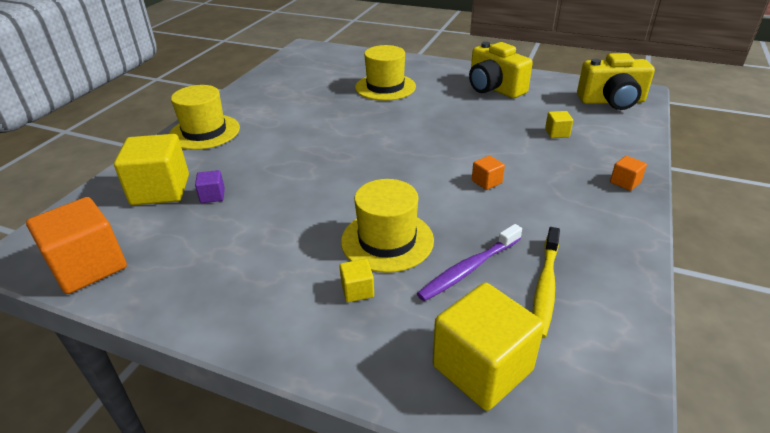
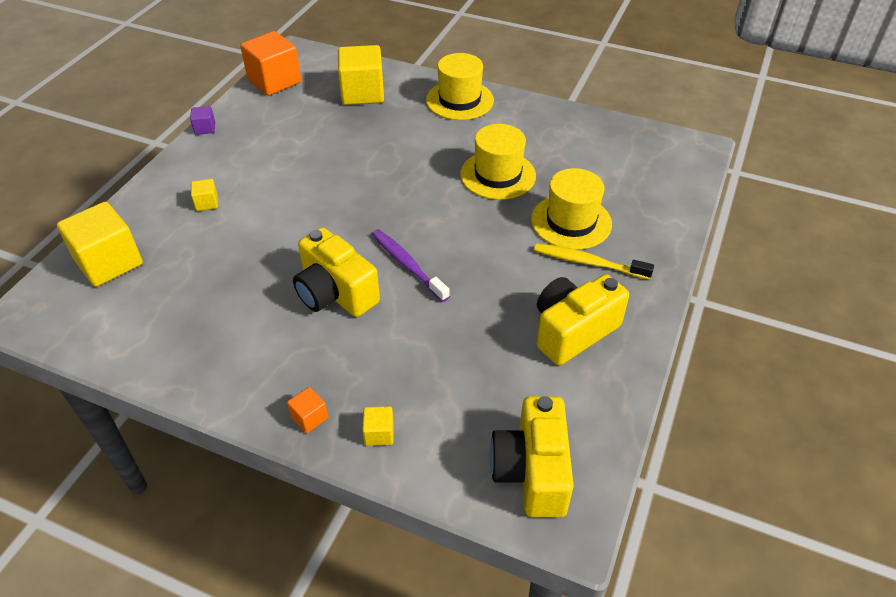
camera: 90 degrees right, 10 degrees up
purple cube [195,170,225,203] -> purple cube moved to [190,106,215,135]
yellow hat [341,179,434,273] -> yellow hat moved to [460,124,536,200]
purple toothbrush [417,224,522,301] -> purple toothbrush moved to [372,229,450,302]
orange cube [472,155,505,190] -> yellow camera [293,227,380,317]
yellow toothbrush [532,227,560,338] -> yellow toothbrush moved to [534,243,654,280]
yellow cube [545,111,573,138] -> yellow cube moved to [362,406,394,446]

